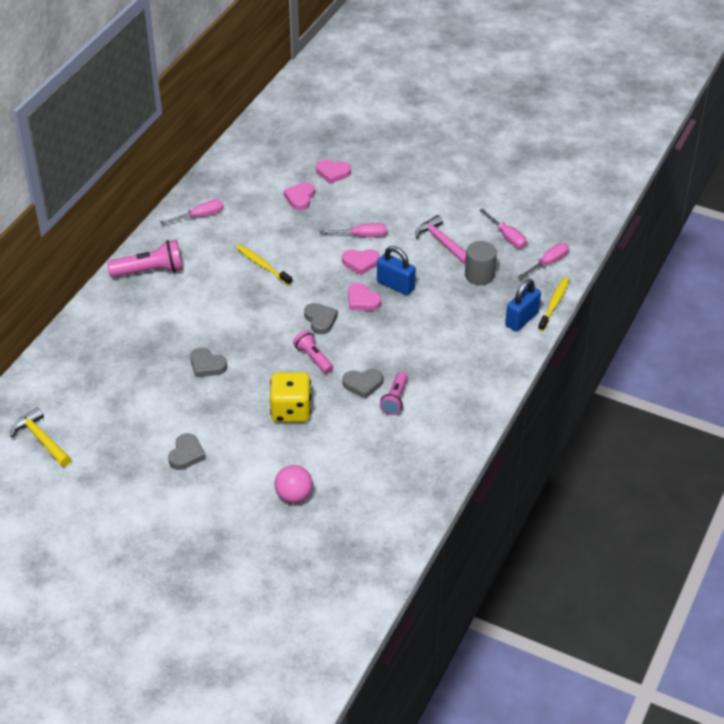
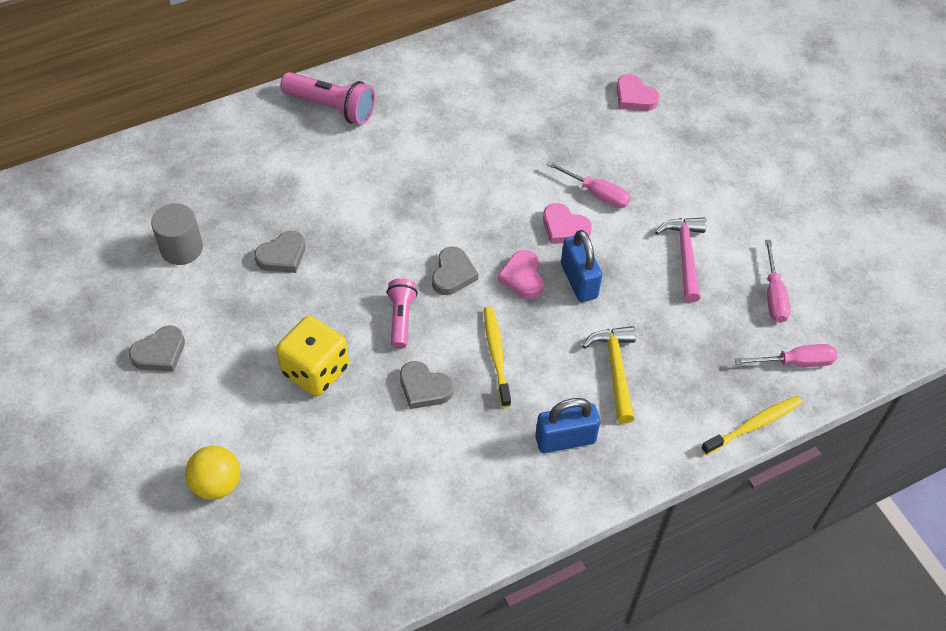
camera: 35 degrees right, 10 degrees up
yellow hammer [10,407,71,467] -> yellow hammer moved to [582,326,636,423]
pink screwdriver [160,200,224,225] -> none
grey heart [190,347,227,377] -> grey heart turned 105 degrees counterclockwise [254,231,306,273]
yellow toothbrush [236,245,292,286] -> yellow toothbrush moved to [484,307,511,407]
pink ball [274,465,313,503] -> yellow ball [185,446,240,500]
pink heart [284,182,315,210] -> none
pink flashlight [380,371,408,415] -> none
grey cylinder [465,241,497,285] -> grey cylinder moved to [151,203,203,265]
blue padlock [505,279,541,331] -> blue padlock moved to [535,398,601,453]

